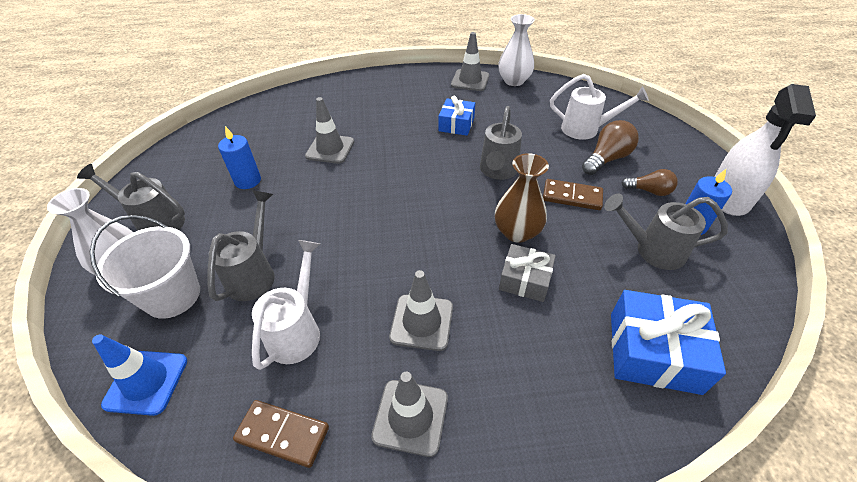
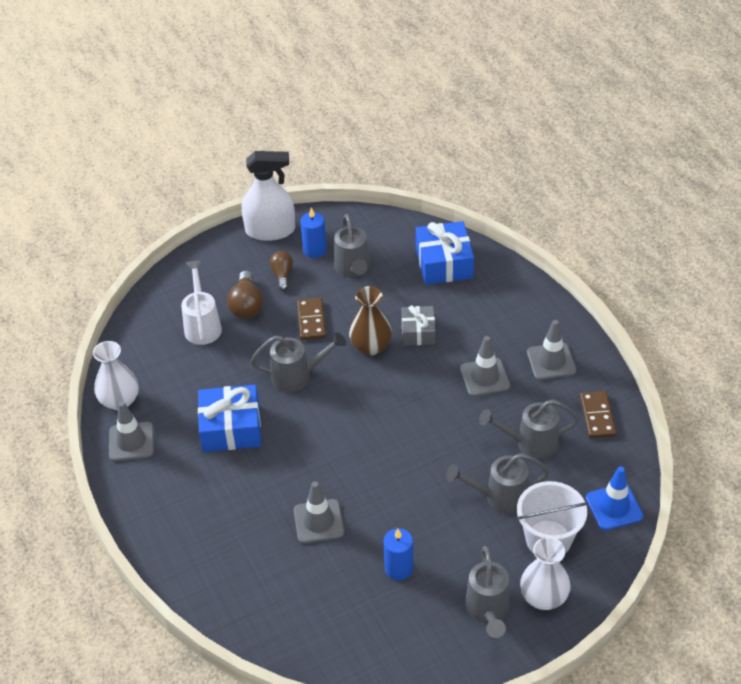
camera: 110 degrees left, 0 degrees up
white watering can [252,240,320,370] -> grey watering can [479,399,579,459]
blue gift [438,96,475,136] -> blue gift [198,385,261,452], size x1.59
brown light bulb [582,120,639,175] -> brown light bulb turned 120 degrees counterclockwise [227,270,263,319]

